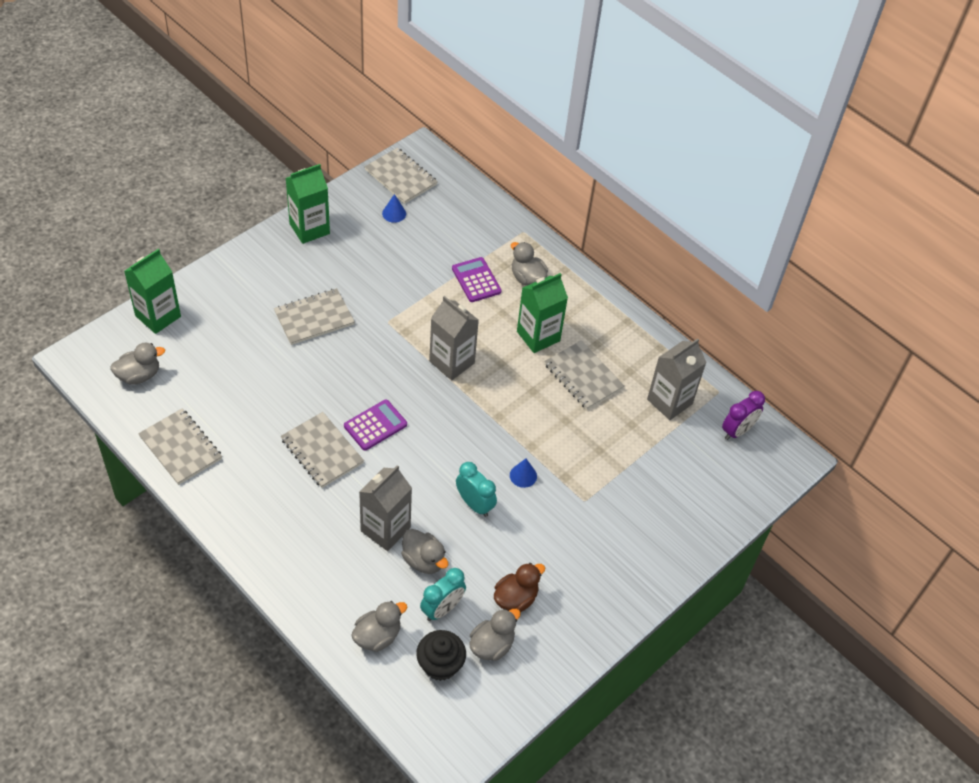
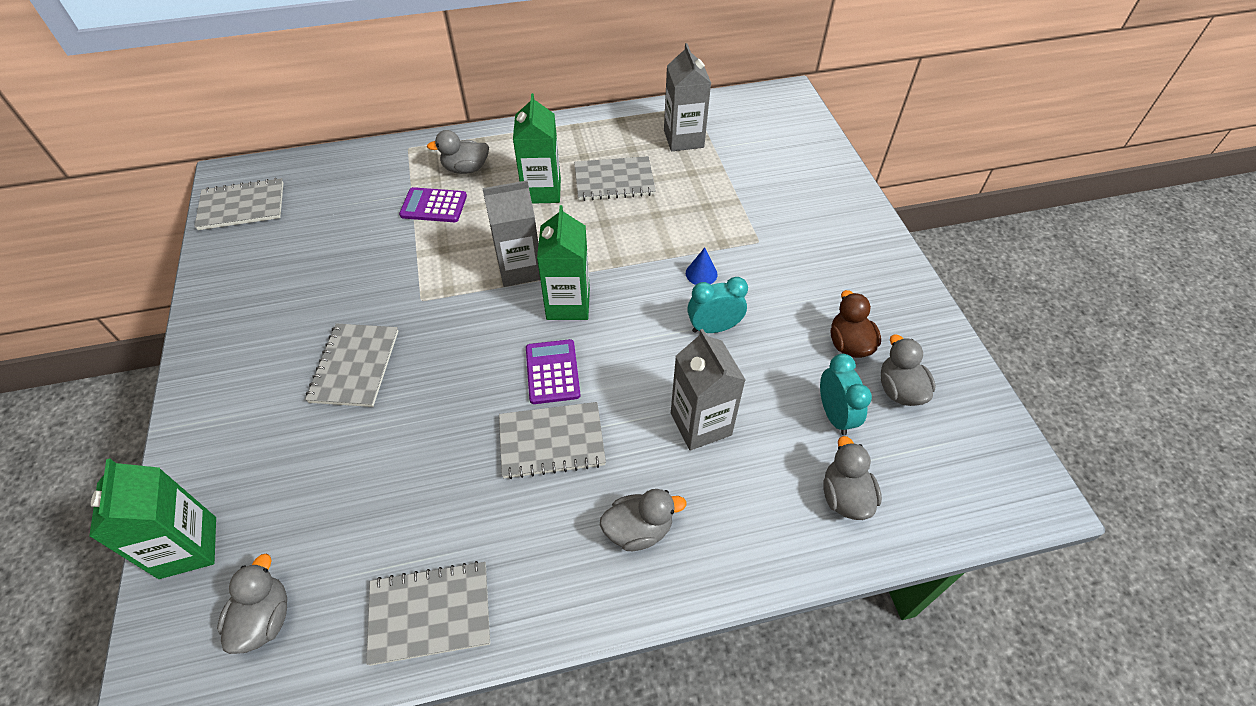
camera: 55 degrees left, 0 degrees up
green carton [286,164,330,244] -> green carton moved to [537,205,590,320]
blue cone [382,194,406,223] -> none
grey duck [401,529,448,574] -> grey duck moved to [600,489,686,551]
black cupcake [416,630,466,681] -> none
purple clock [722,391,765,440] -> none

